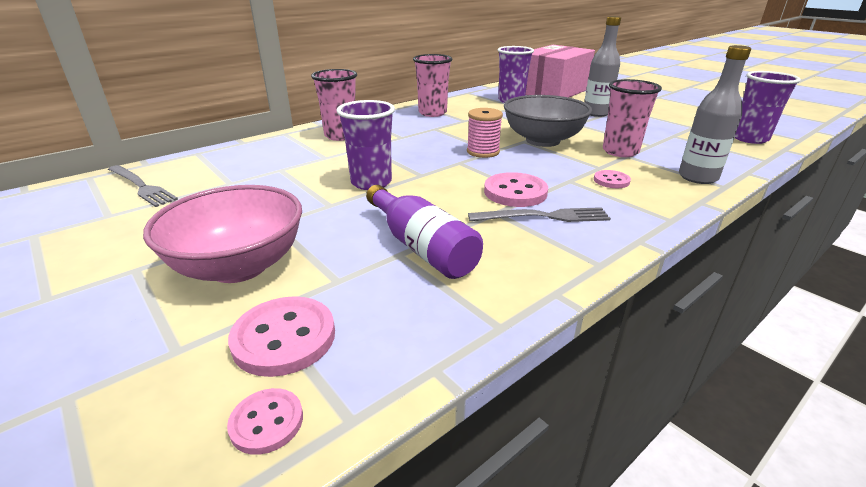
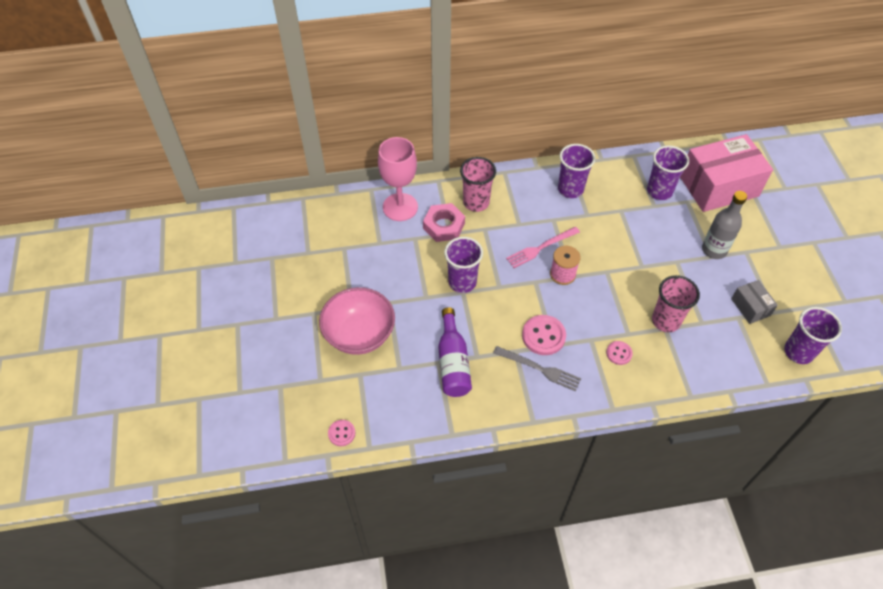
camera: 30 degrees right, 25 degrees up
grey fork [108,165,178,207] -> none
pink button [228,296,335,377] -> none
pink cup [413,54,452,117] -> purple cup [558,144,595,198]
grey bowl [504,95,592,147] -> none
grey bottle [679,45,751,184] -> none
none -> pink goblet [378,137,418,221]
none -> pink nut [423,203,465,242]
none -> pink fork [506,227,580,268]
none -> grey box [731,280,778,324]

